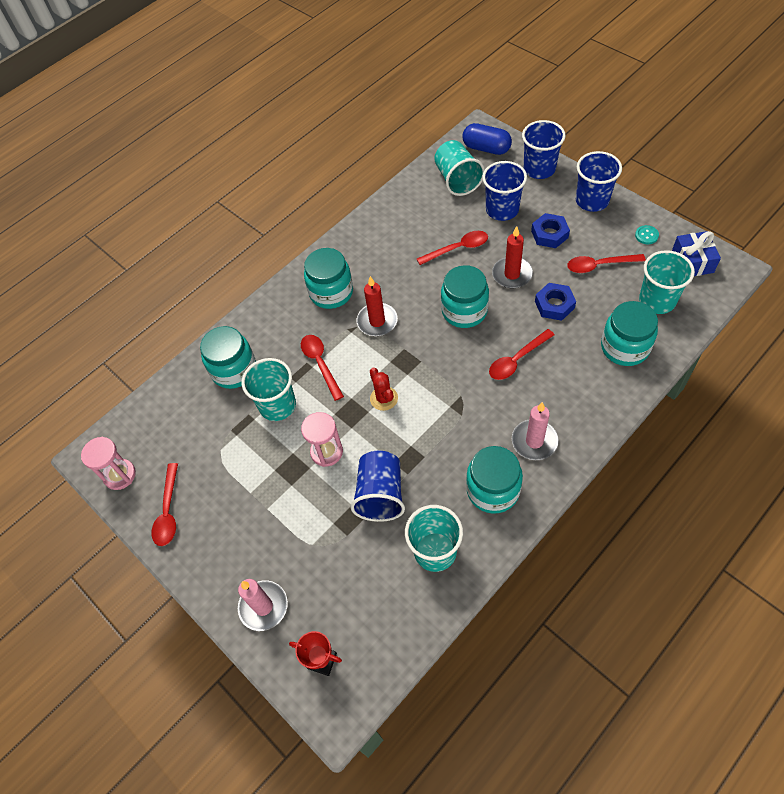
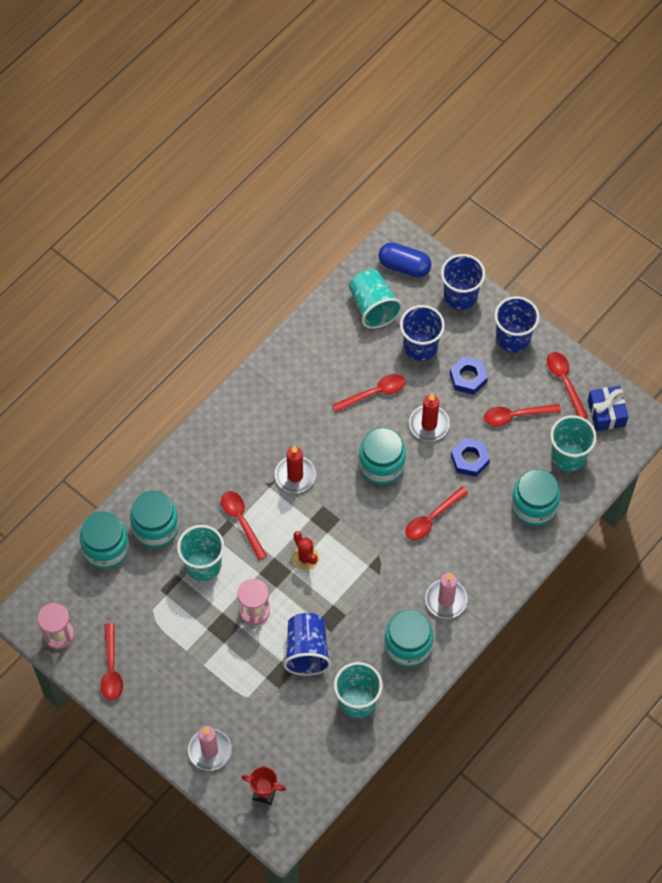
camera: 10 degrees left, 5 degrees up
turquoise jar [304,248,353,309] -> turquoise jar moved to [79,512,129,569]
turquoise button [635,225,659,244] -> red spoon [547,352,588,418]

